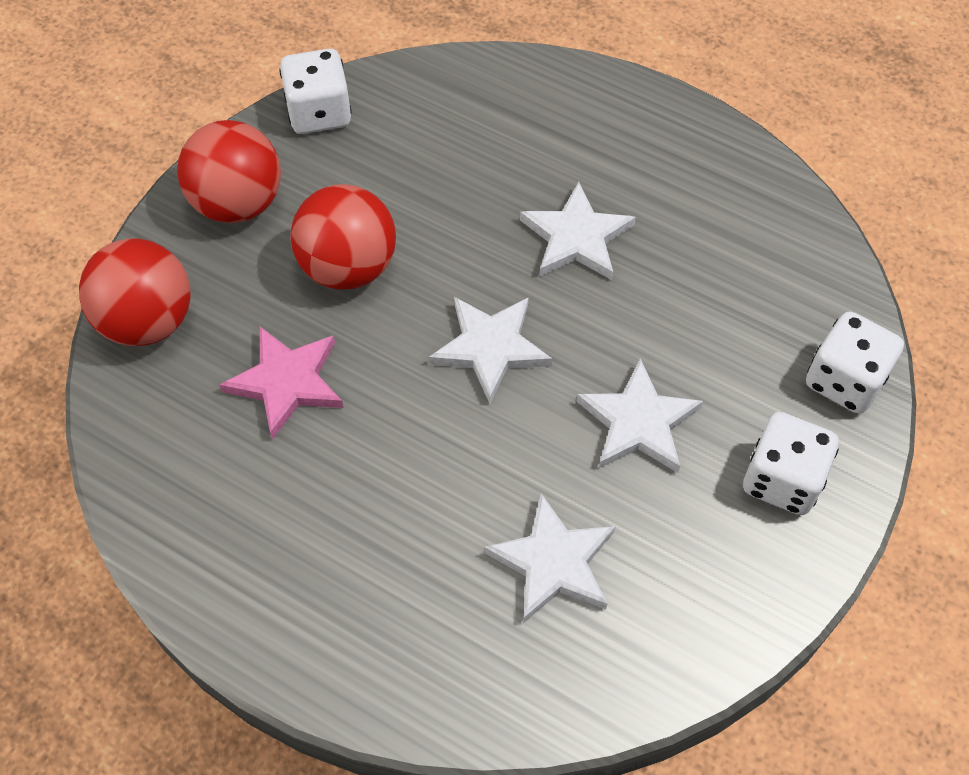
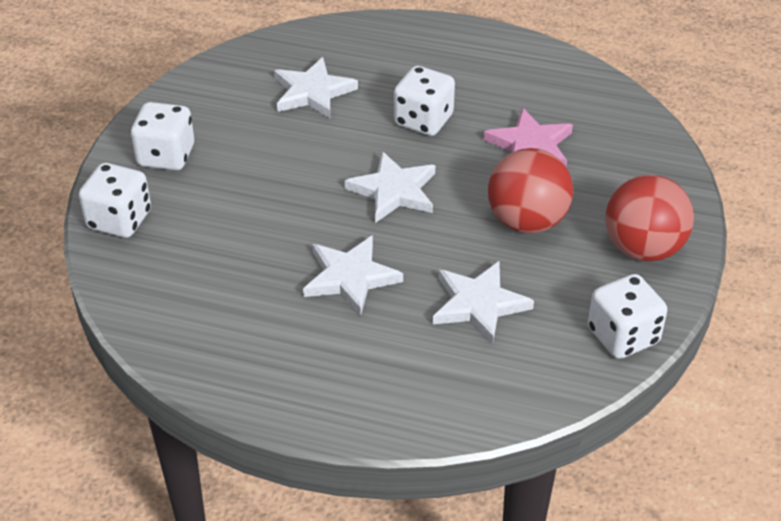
camera: 165 degrees right, 15 degrees down
red ball [79,238,191,346] -> none
white star [576,358,703,473] -> white star moved to [433,261,534,345]
none -> white dice [394,66,455,136]

